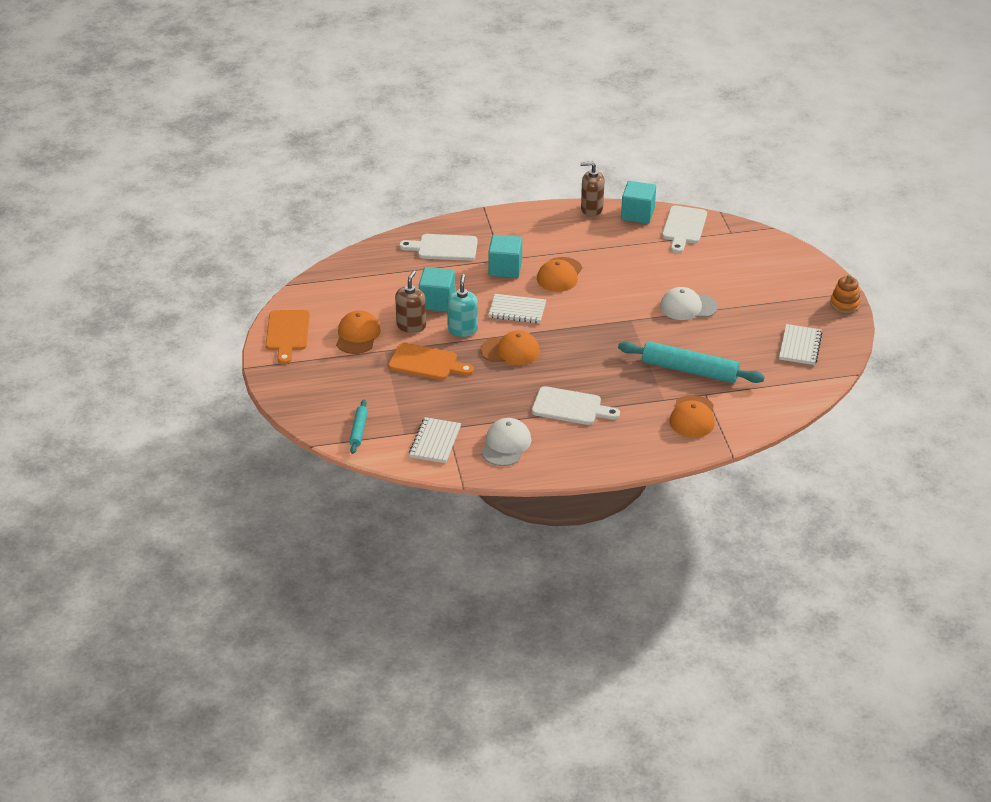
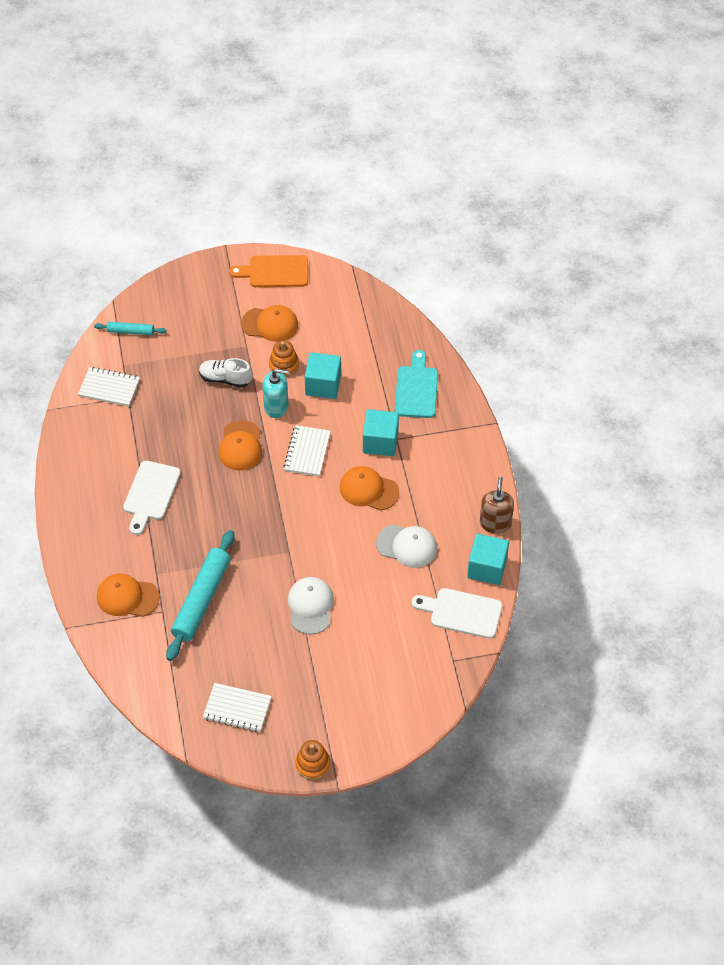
camera: 90 degrees right, 15 degrees up
orange cutting board [388,343,474,380] -> white shoe [199,358,253,388]
brown soap dispenser [395,271,426,333] -> orange stacking toy [269,341,299,377]
white cutting board [399,234,478,261] -> turquoise cutting board [395,350,438,418]
white cap [481,418,531,466] -> white cap moved to [376,525,437,568]

